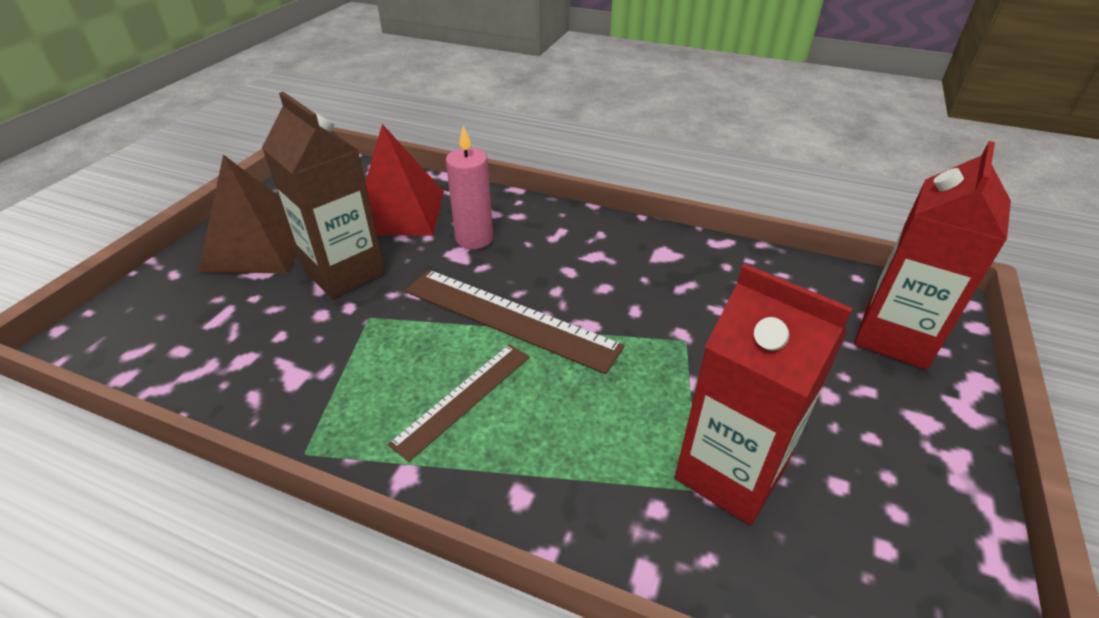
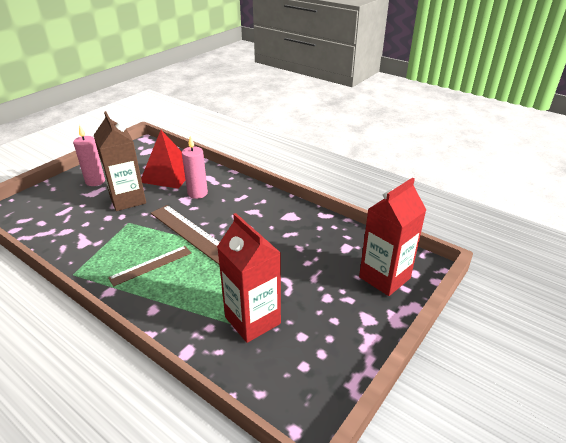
camera: 15 degrees right, 5 degrees down
brown pyramid [198,155,298,273] -> pink candle [73,125,105,186]

